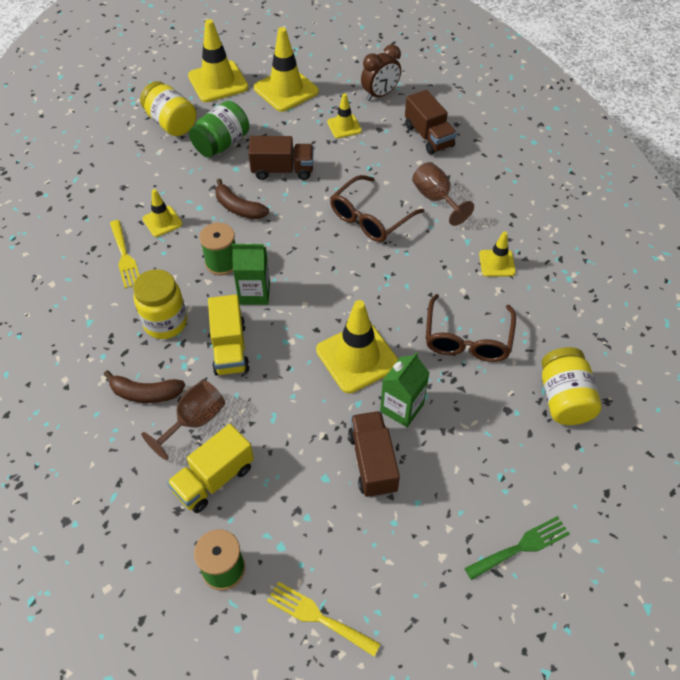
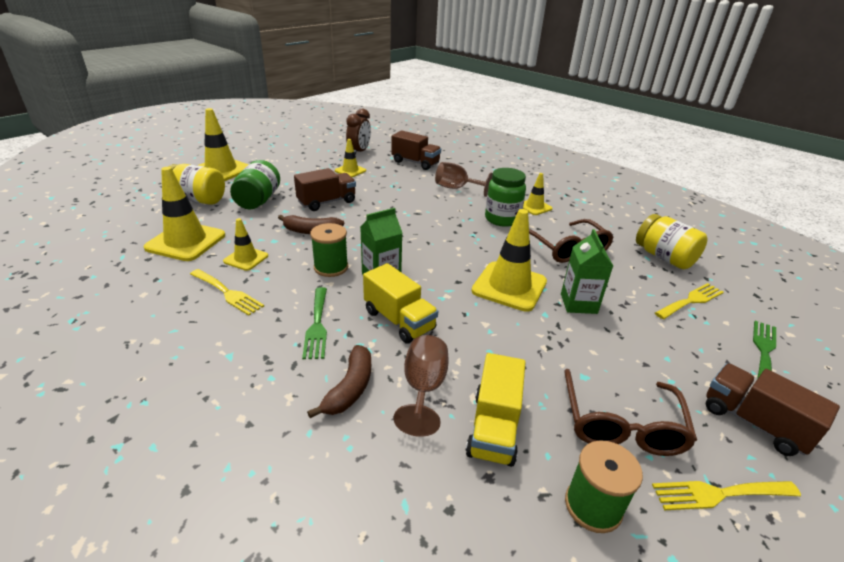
camera: 35 degrees left, 20 degrees down
brown banana [104,370,185,403] -> brown banana turned 45 degrees counterclockwise [307,345,371,418]
yellow jar [133,269,187,339] -> green fork [302,287,327,359]
yellow traffic cone [254,27,319,112] -> yellow traffic cone moved to [144,167,225,261]
brown glasses [330,175,424,242] -> brown glasses moved to [564,369,697,456]
brown truck [348,411,400,498] -> brown truck moved to [706,363,840,456]
none -> green jar [485,168,526,227]
none -> yellow fork [655,283,724,319]

